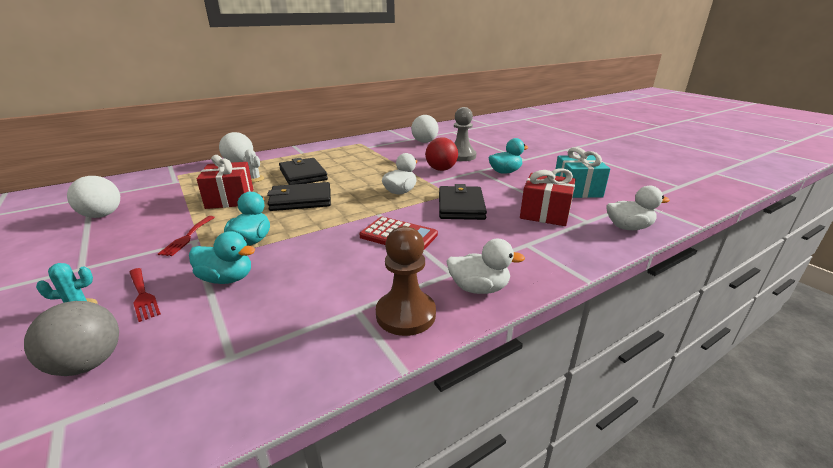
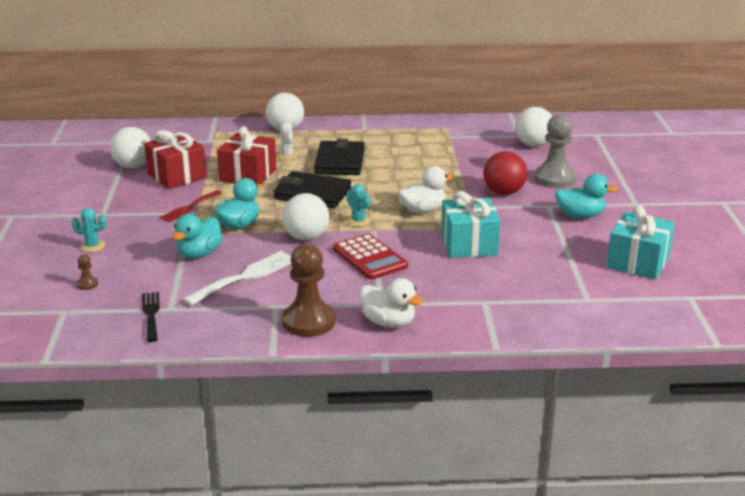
camera: 30 degrees right, 0 degrees up
grey ball [24,301,119,376] -> brown pawn [77,254,98,290]
red fork [129,268,161,322] -> none
turquoise duck [189,231,255,284] -> turquoise duck turned 75 degrees clockwise [172,214,222,258]
black wallet [439,184,487,220] -> turquoise gift [441,191,501,258]
red gift [520,168,576,226] -> red gift moved to [144,130,207,189]
white duck [607,186,670,230] -> none
none -> black fork [142,292,160,342]
none -> white fork [183,251,291,306]
none -> white ball [282,193,329,240]
none -> turquoise cactus [347,184,370,227]

